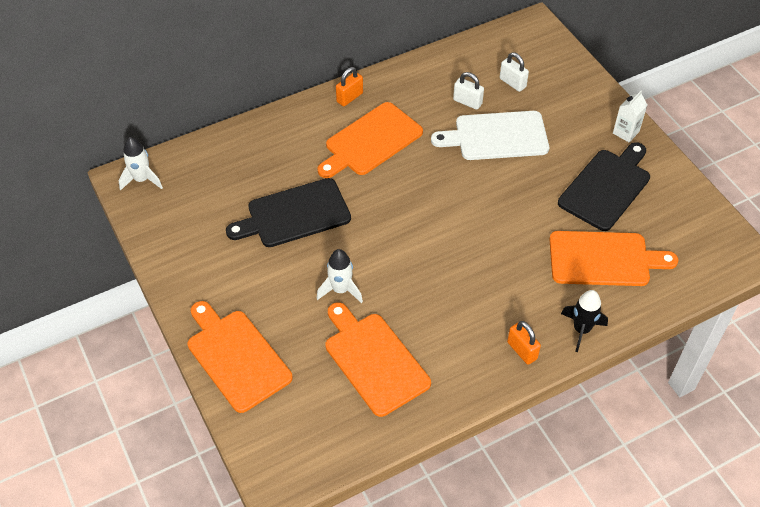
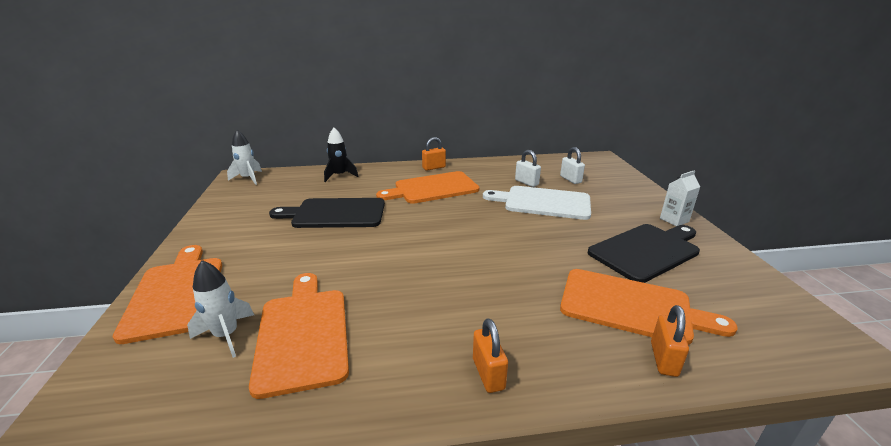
camera: 20 degrees right, 25 degrees down
white rocket [316,249,363,303] -> white rocket moved to [187,260,254,358]
black rocket [561,290,608,352] -> black rocket moved to [324,128,359,182]
none -> orange padlock [651,305,689,377]

